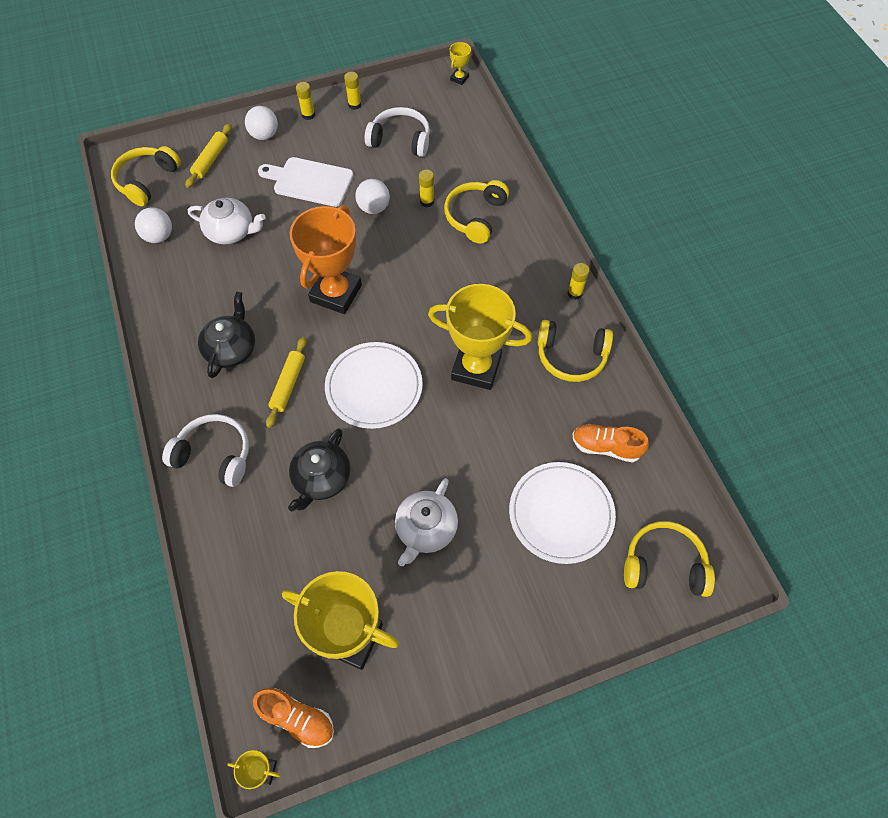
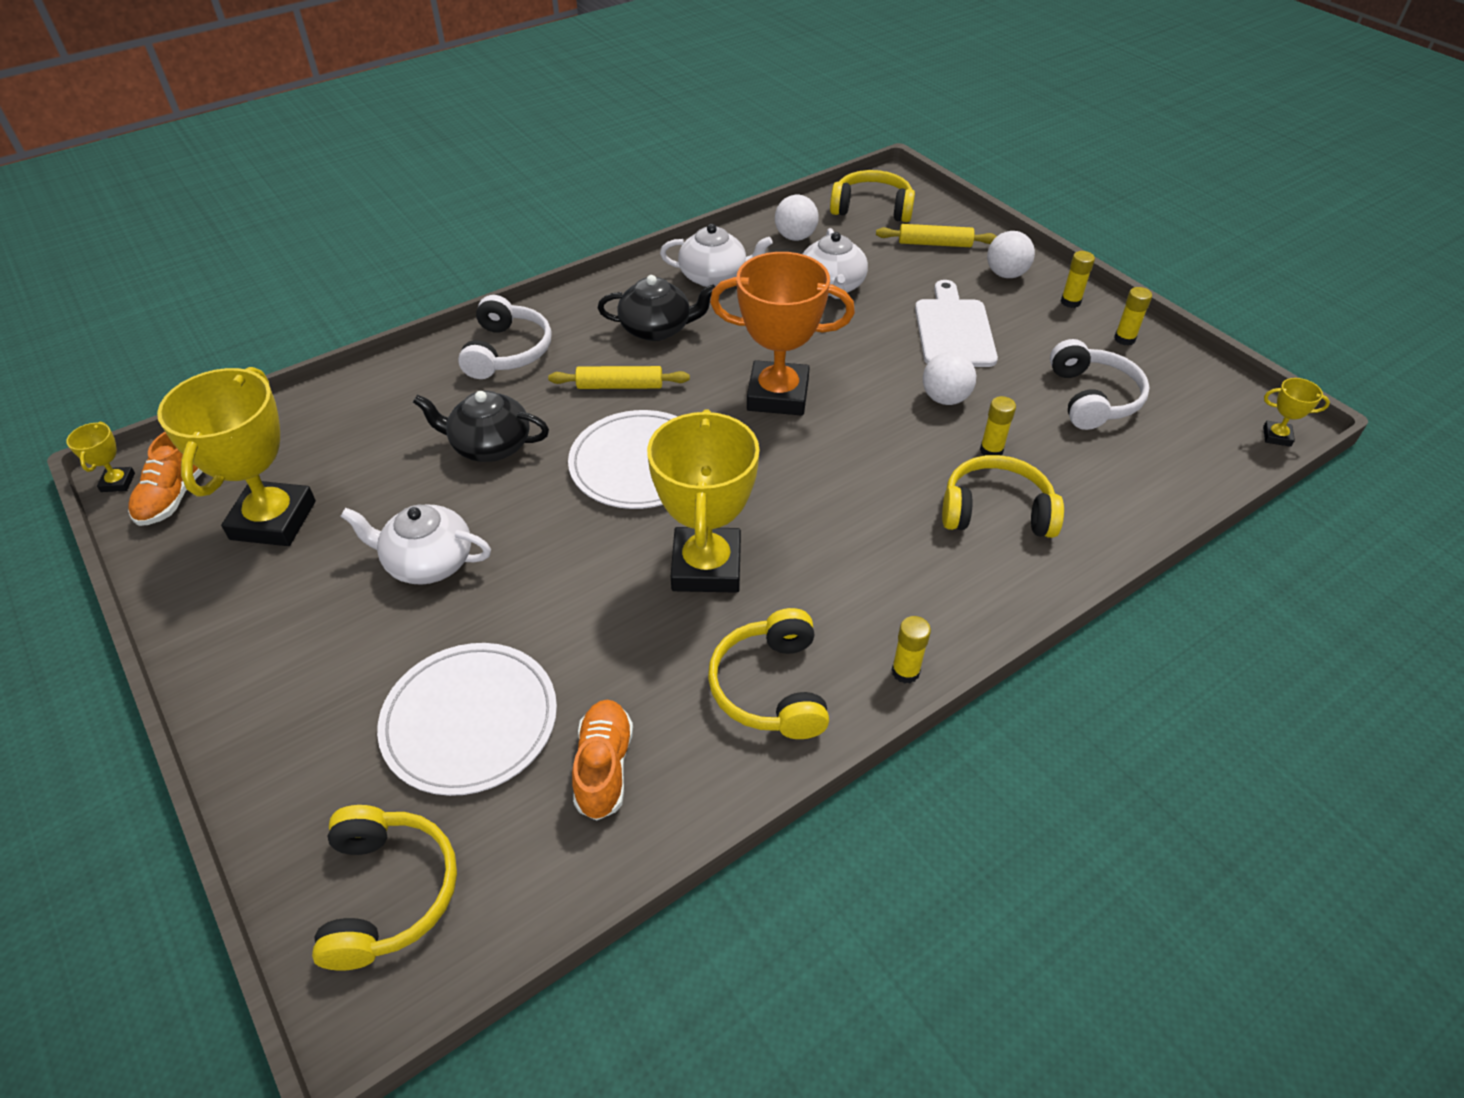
camera: 75 degrees right, 15 degrees down
none -> white teapot [660,224,773,287]

